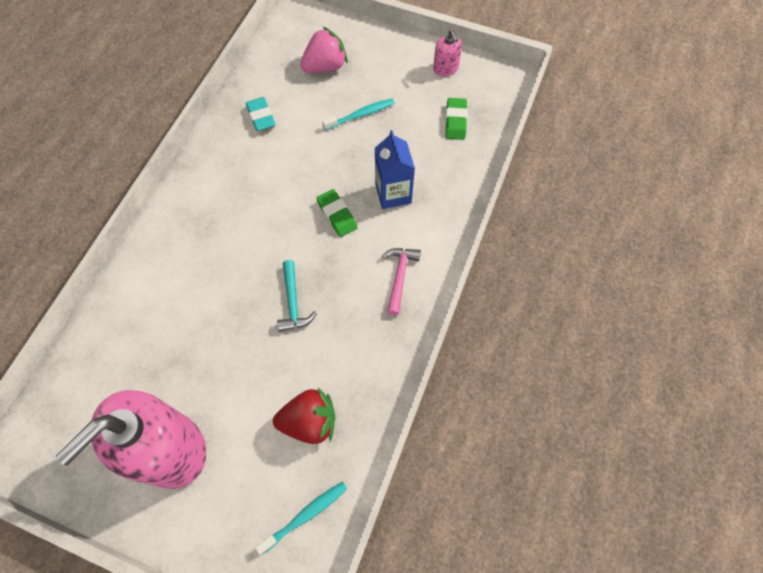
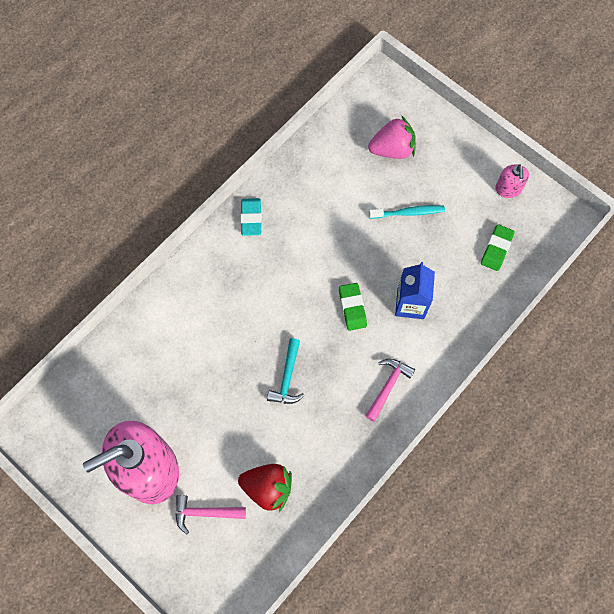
camera: 20 degrees right, 5 degrees up
turquoise eraser [246,97,276,131] -> turquoise eraser moved to [240,198,262,236]
turquoise toothbrush [255,481,348,555] -> none
none -> pink hammer [176,495,246,534]

